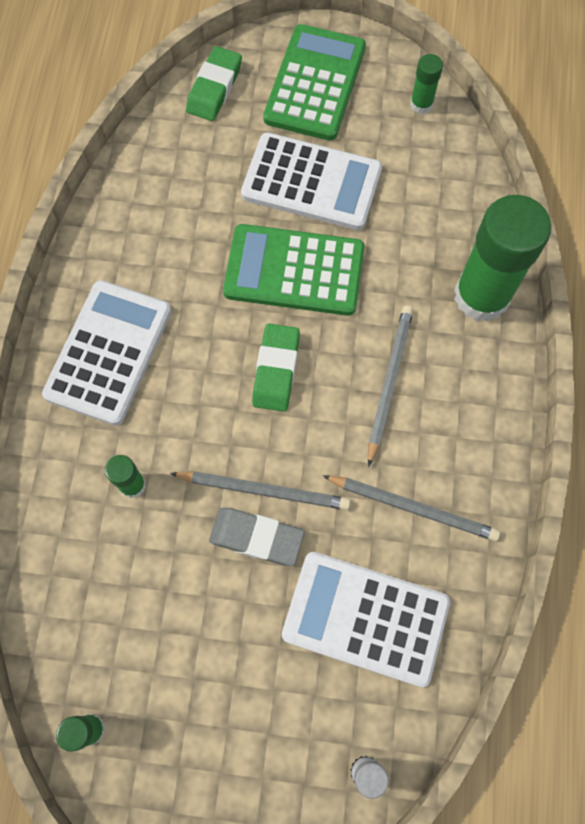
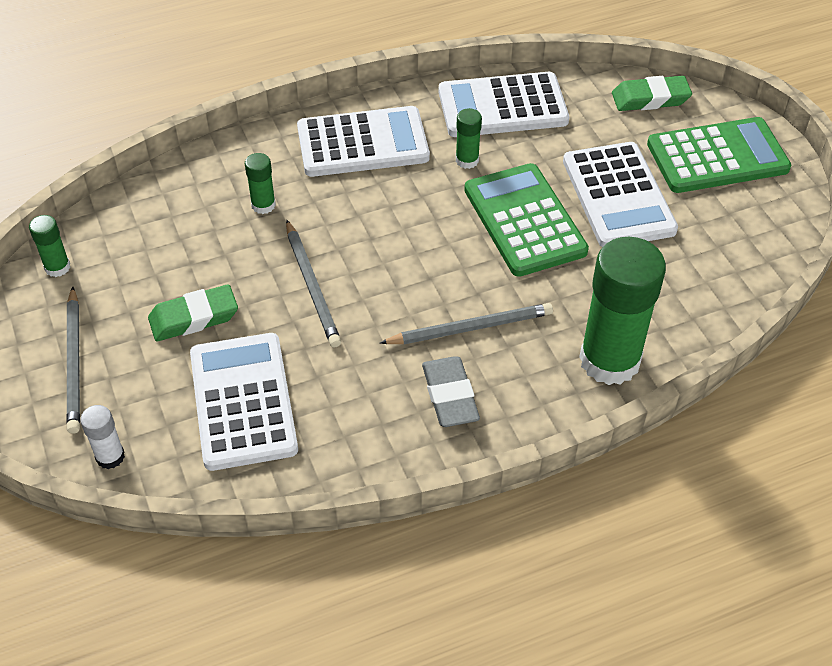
camera: 60 degrees right, 20 degrees down
grey eraser [209,508,304,566] -> grey eraser moved to [422,356,480,427]
green eraser [252,324,300,412] -> green eraser moved to [148,284,238,341]
grey pencil [322,475,500,541] -> grey pencil moved to [67,287,80,434]
green glue stick [410,54,443,114] -> green glue stick moved to [456,108,482,169]
none -> white calculator [439,72,569,137]

